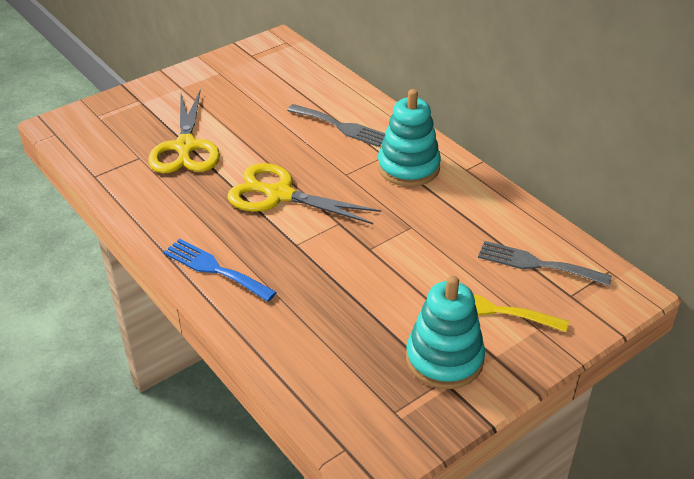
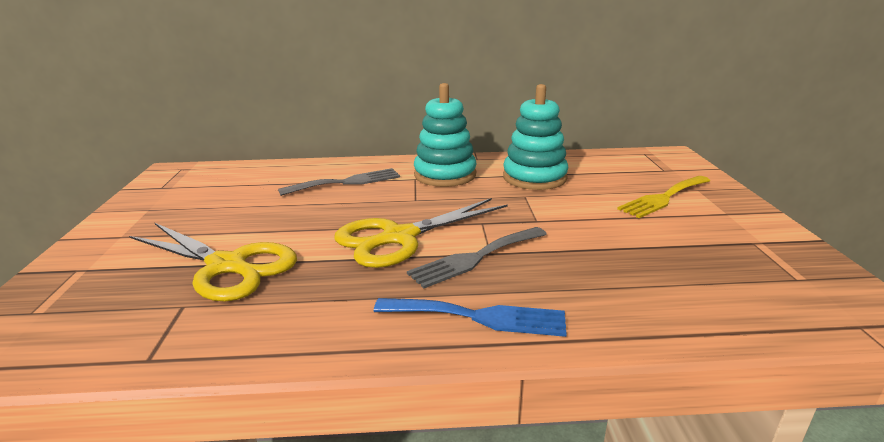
camera: 55 degrees left, 15 degrees down
blue fork [163,239,277,302] -> blue fork turned 150 degrees counterclockwise [374,298,567,337]
turquoise stacking toy [406,276,485,389] -> turquoise stacking toy moved to [503,84,568,190]
grey fork [478,241,612,286] -> grey fork moved to [407,227,547,289]

